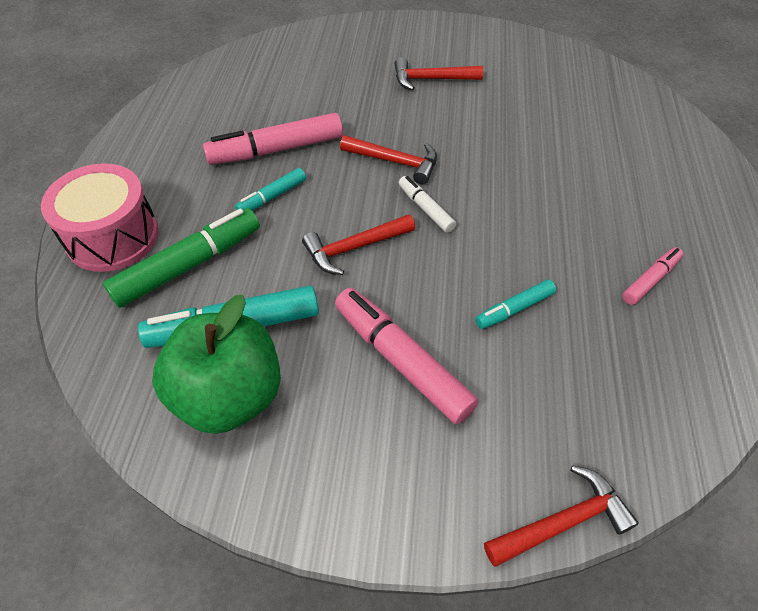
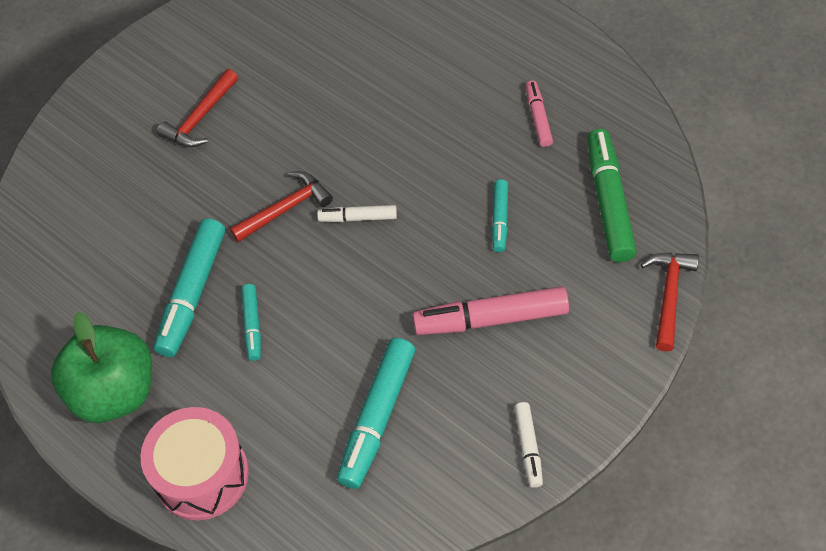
camera: 50 degrees left, 5 degrees up
green marker [103,208,260,308] -> green marker moved to [587,129,637,262]
green apple [152,295,281,434] -> green apple moved to [51,312,152,423]
pink marker [203,113,343,165] -> turquoise marker [154,218,225,357]
red hammer [302,214,415,275] -> none
none -> white marker [514,402,543,488]

